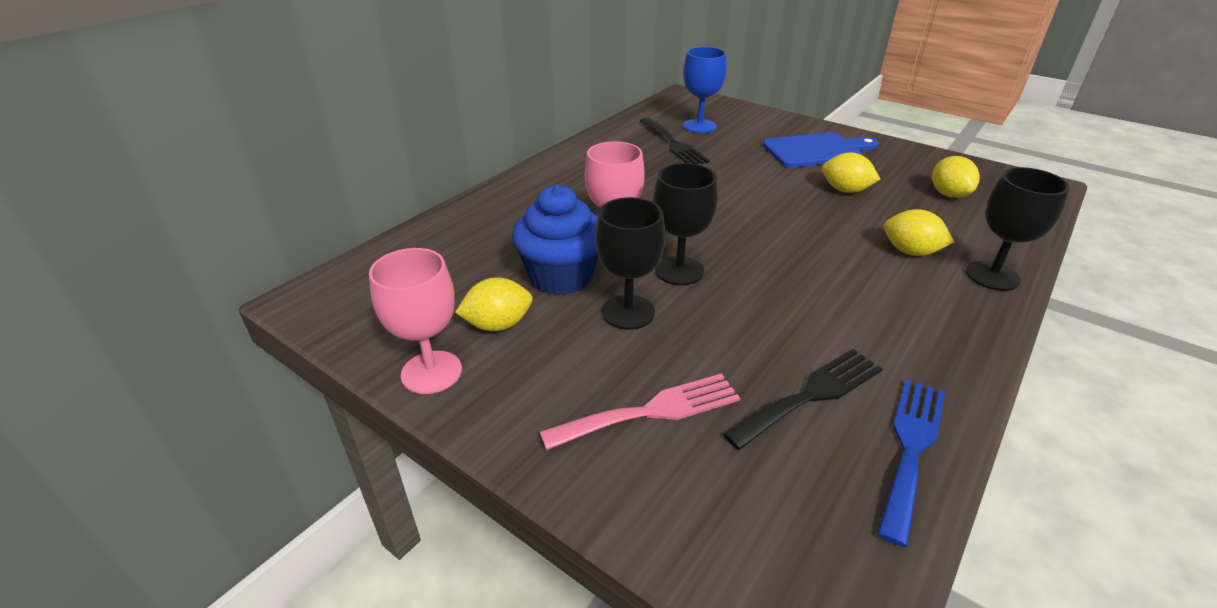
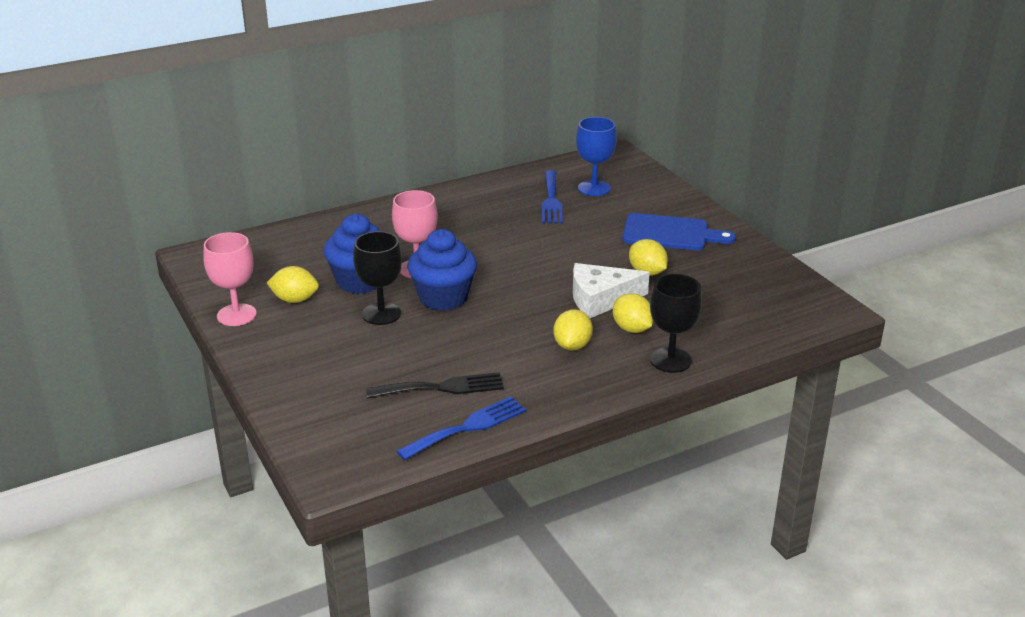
camera: 25 degrees right, 5 degrees down
pink fork [540,373,740,450] -> none
black fork [640,118,710,165] -> blue fork [542,170,563,223]
black goblet [653,163,718,285] -> blue cupcake [407,229,477,311]
yellow lemon [932,156,980,198] -> yellow lemon moved to [554,309,593,351]
none -> white cheese [573,263,650,318]

